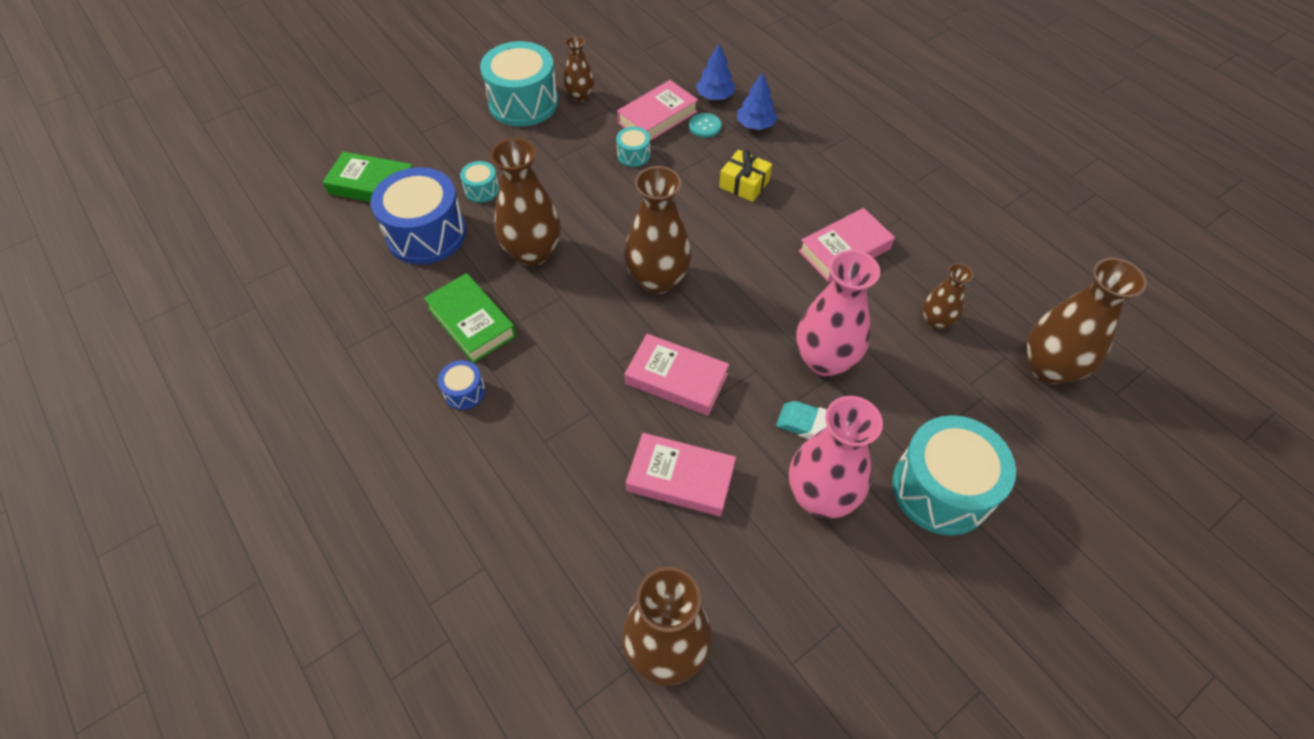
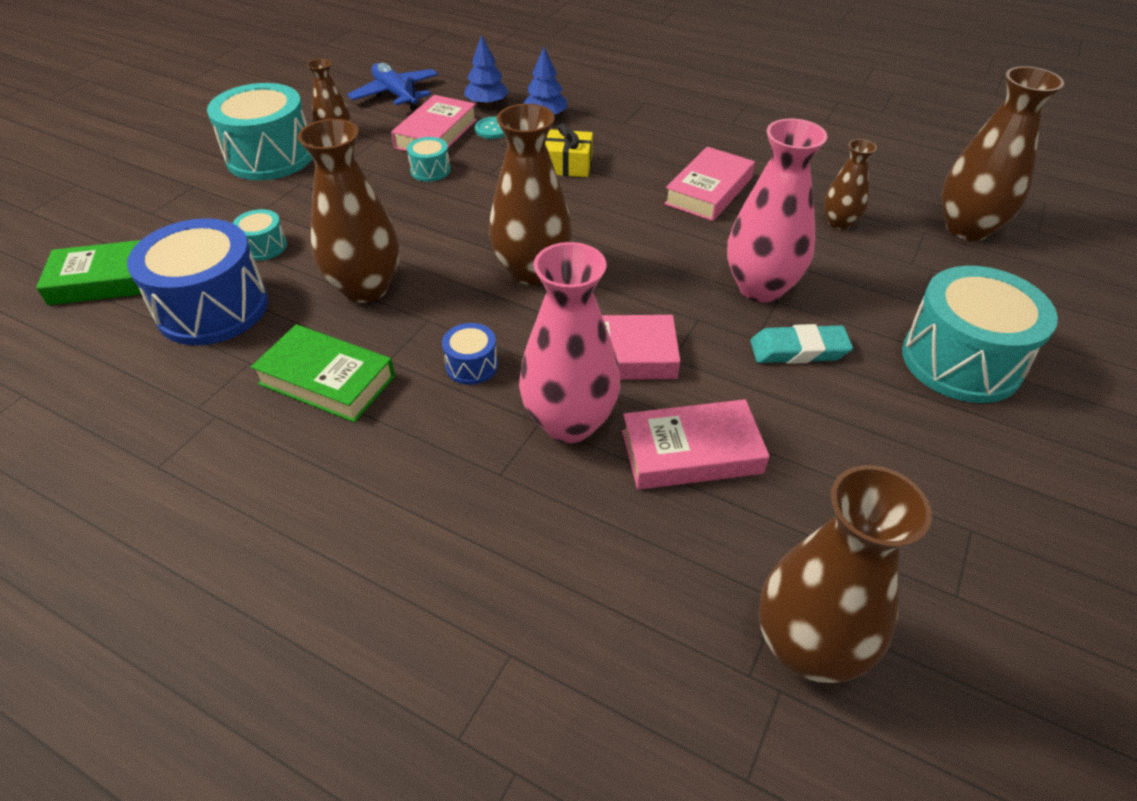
camera: 25 degrees left, 10 degrees down
blue drum [438,360,486,410] -> blue drum moved to [442,323,498,385]
pink vase [789,396,883,518] -> pink vase moved to [519,242,620,443]
none -> blue plane [347,63,438,110]

